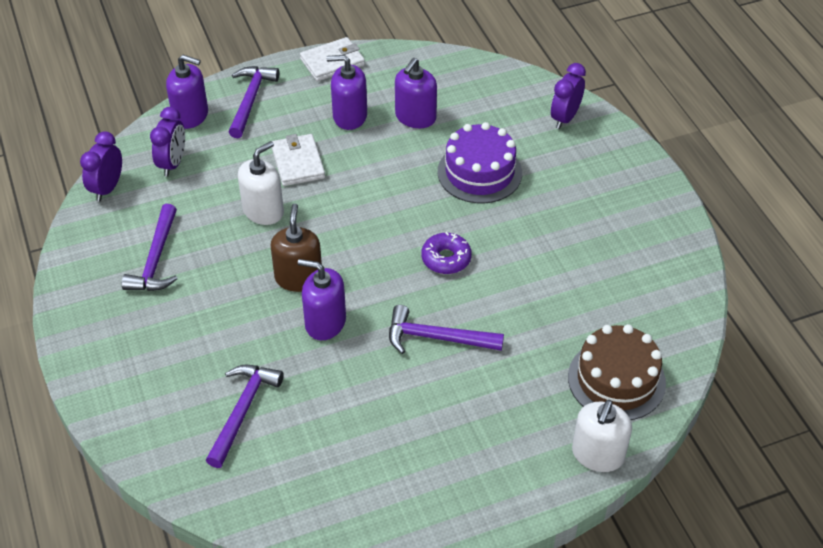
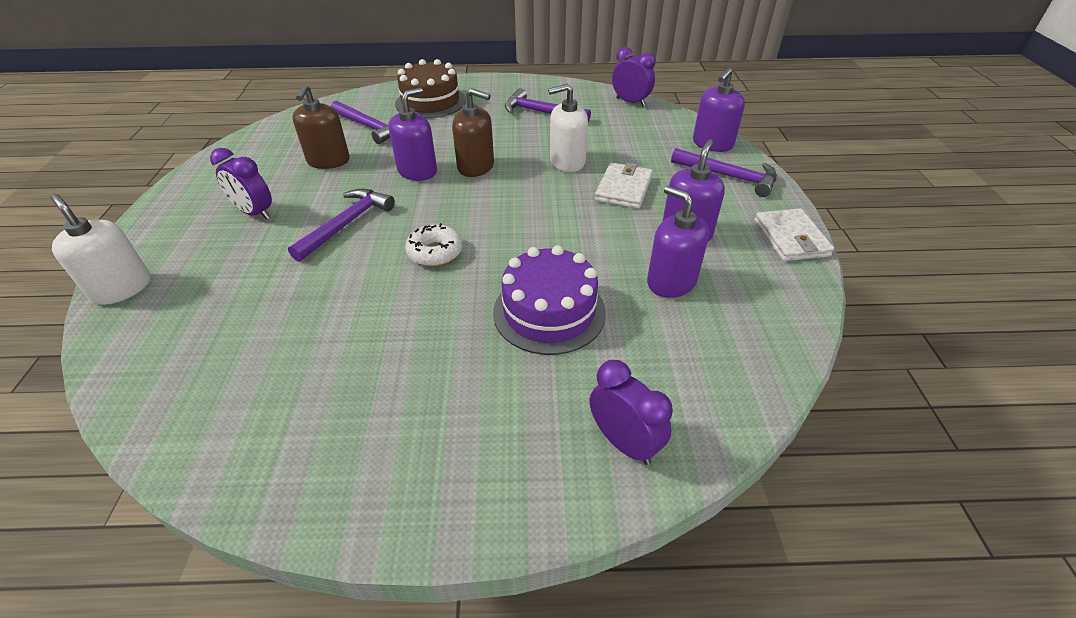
camera: 110 degrees right, 5 degrees down
purple clock [150,107,185,177] -> purple clock moved to [210,148,272,220]
white soap dispenser [238,141,284,225] -> white soap dispenser turned 105 degrees clockwise [548,84,588,172]
white wallet [271,134,325,186] -> white wallet turned 75 degrees counterclockwise [595,162,653,209]
purple donut [421,232,472,274] -> white donut [405,223,462,266]
brown cake [568,324,666,420] -> brown cake moved to [395,59,466,119]
none -> brown soap dispenser [292,84,350,169]

